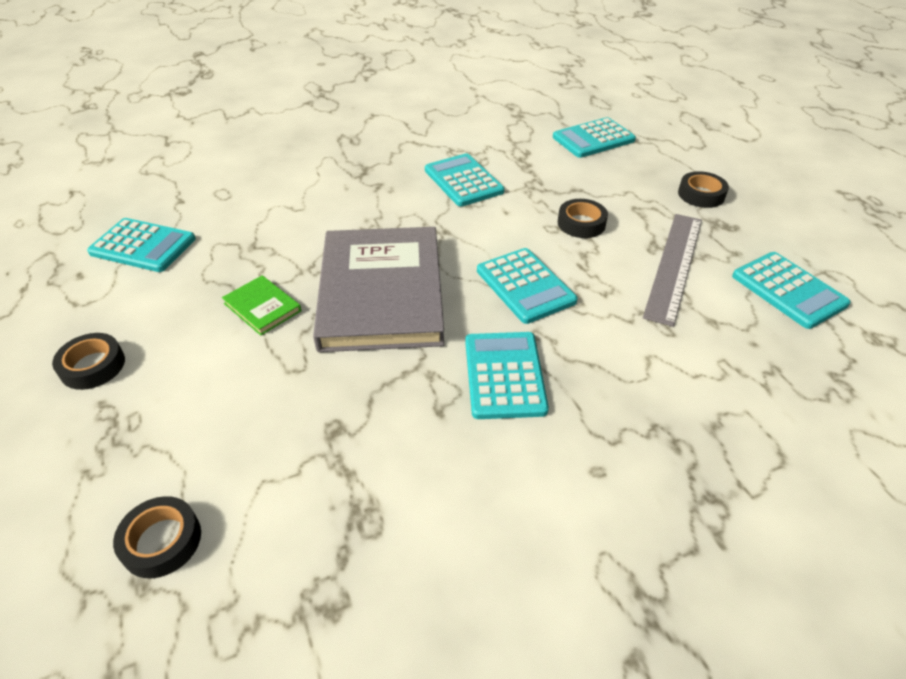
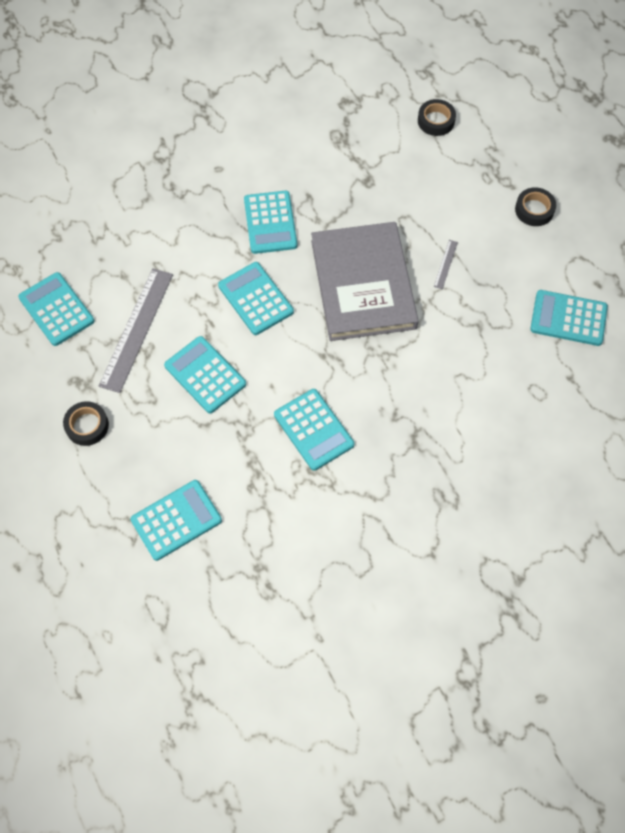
camera: 175 degrees right, 20 degrees up
green book [222,275,301,336] -> grey ruler [434,240,458,289]
black tape [558,199,608,238] -> turquoise calculator [164,336,246,413]

